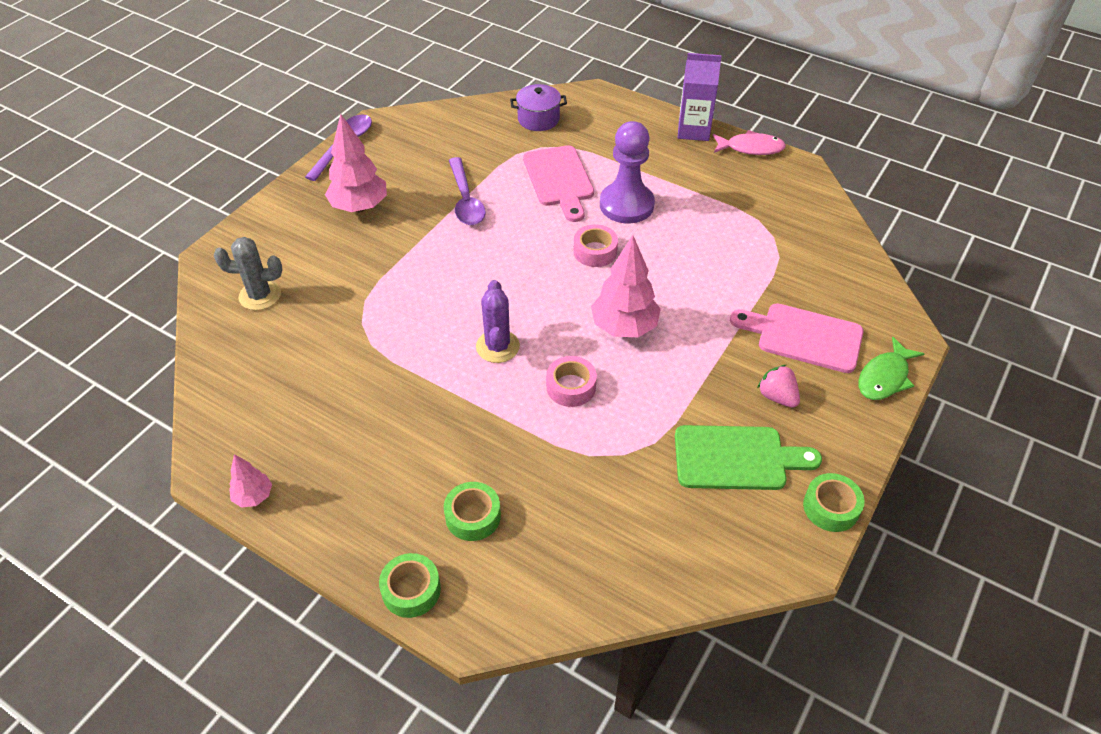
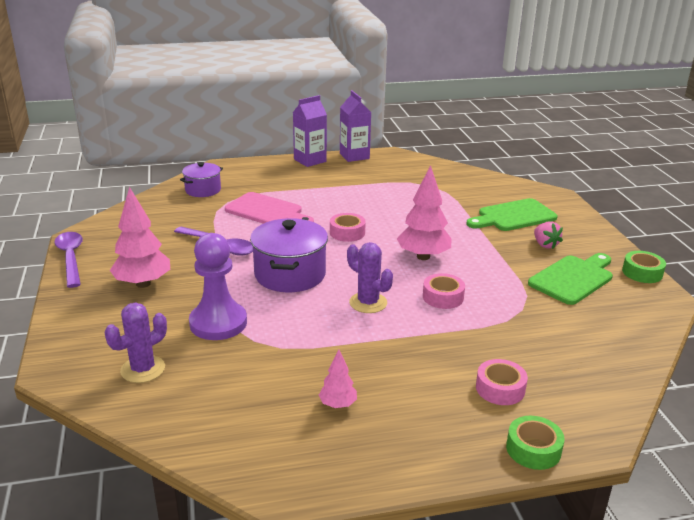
camera: 45 degrees left, 20 degrees down
grey cactus [213,237,283,310] -> purple cactus [105,303,167,383]
pink tree [229,454,272,508] -> pink tree moved to [319,349,357,408]
green tape [444,482,501,541] -> pink tape [476,359,528,405]
purple pawn [600,121,655,223] -> purple pawn moved to [189,233,247,340]
pink fish [713,130,786,155] -> purple carton [340,90,371,162]
pink cutting board [730,303,864,373] -> green cutting board [466,198,557,231]
pink strawberry [757,365,800,408] -> pink strawberry turned 120 degrees counterclockwise [534,221,563,249]
green fish [858,337,924,400] -> none
none -> purple pot [250,218,328,292]

